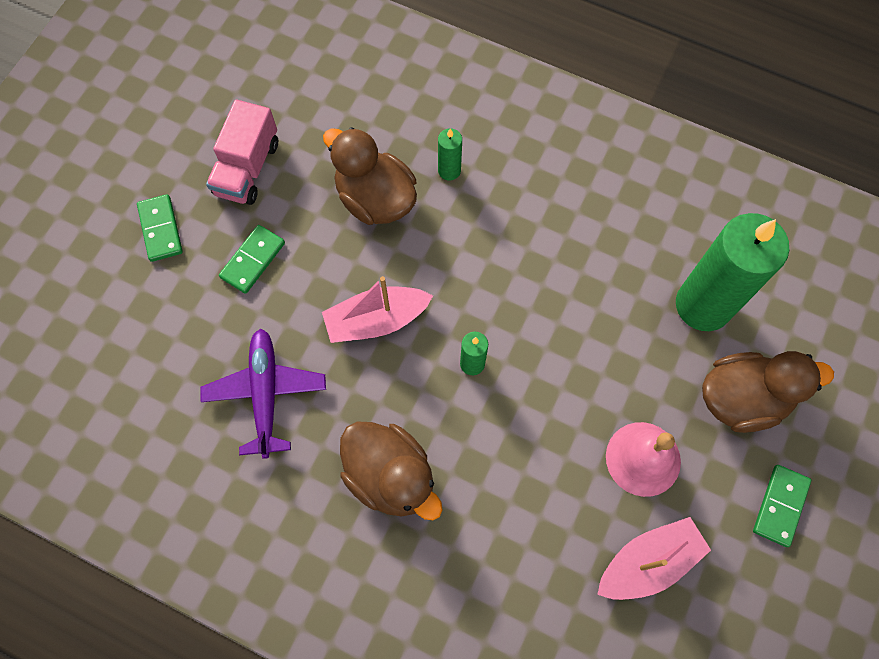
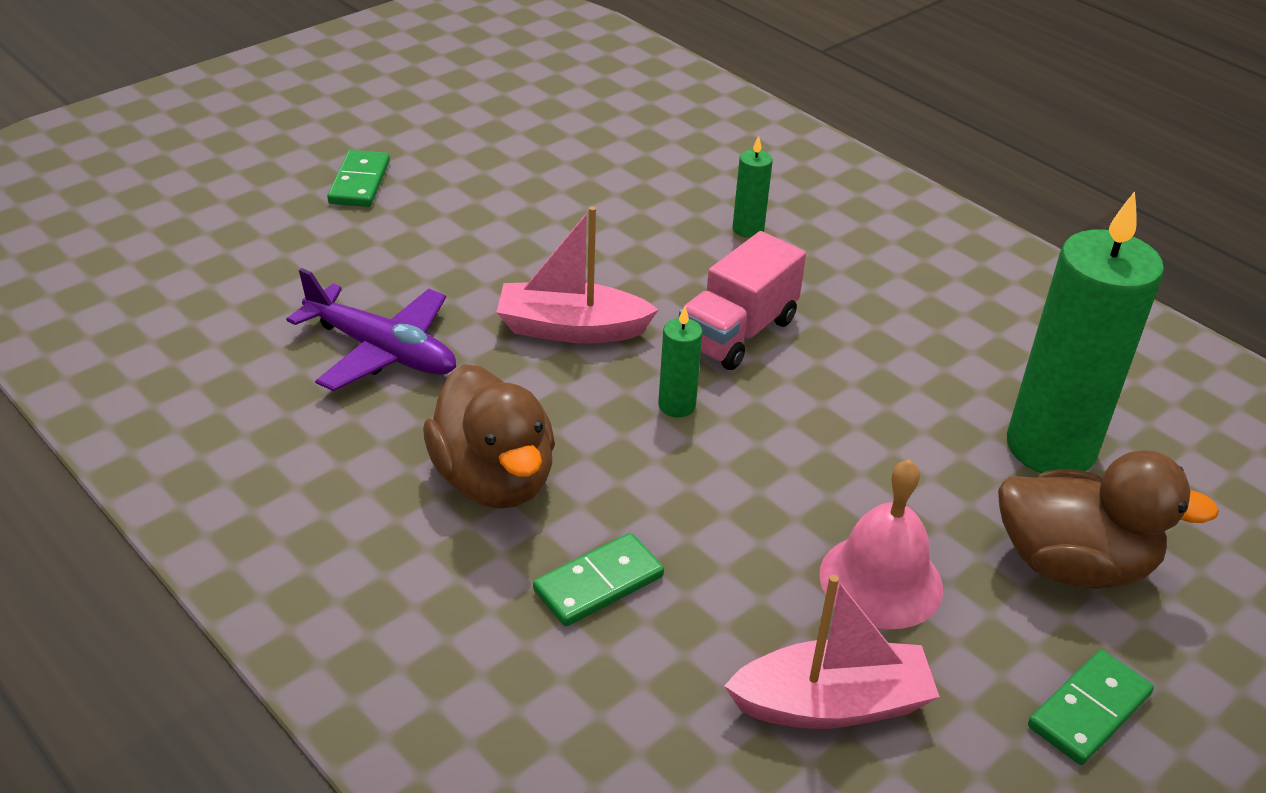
camera: 20 degrees right, 30 degrees down
purple plane [200,329,326,459] -> purple plane turned 105 degrees clockwise [286,268,456,391]
pink truck [206,100,278,205] -> pink truck moved to [679,231,806,370]
green domino [219,225,285,294] -> green domino moved to [533,533,664,626]
brown duck [323,127,417,225] -> none

